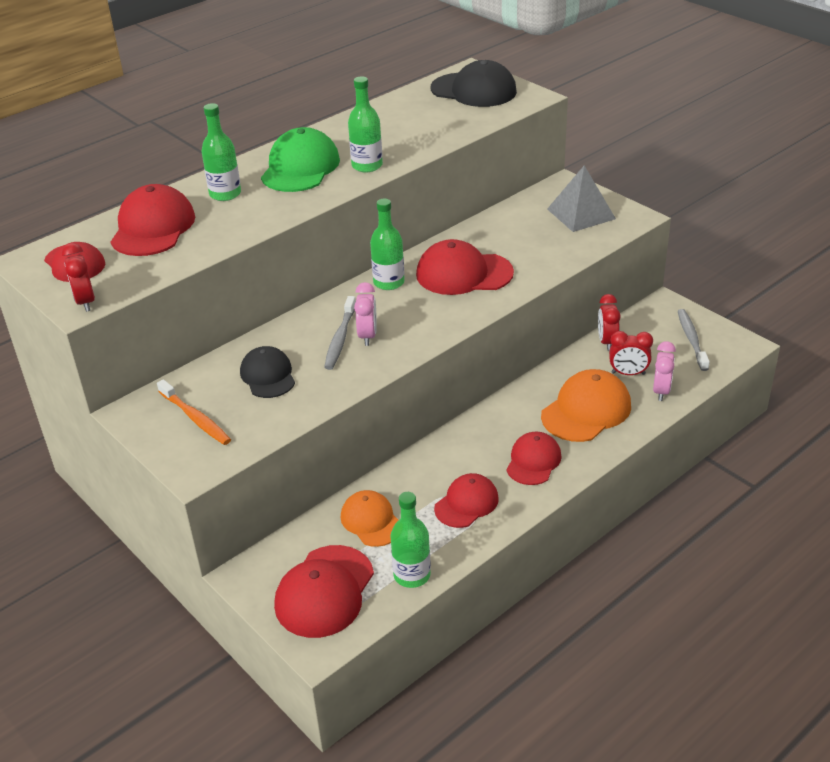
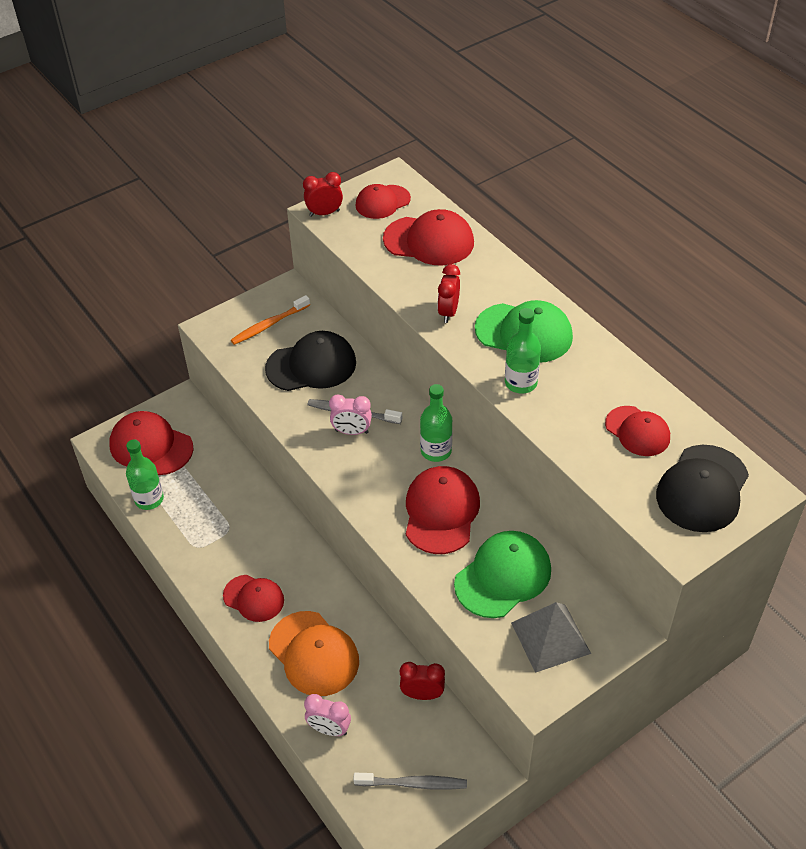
camera: 95 degrees right, 10 degrees up
green bottle [201,103,241,201] -> none
black cap [240,346,295,398] -> black cap [265,331,356,391], size x1.54
orange cap [341,490,398,547] -> none
red cap [434,473,499,528] -> red cap moved to [605,406,670,456]
red clock [609,331,653,375] -> red clock moved to [437,264,460,323]
none -> green cap [454,531,551,618]

